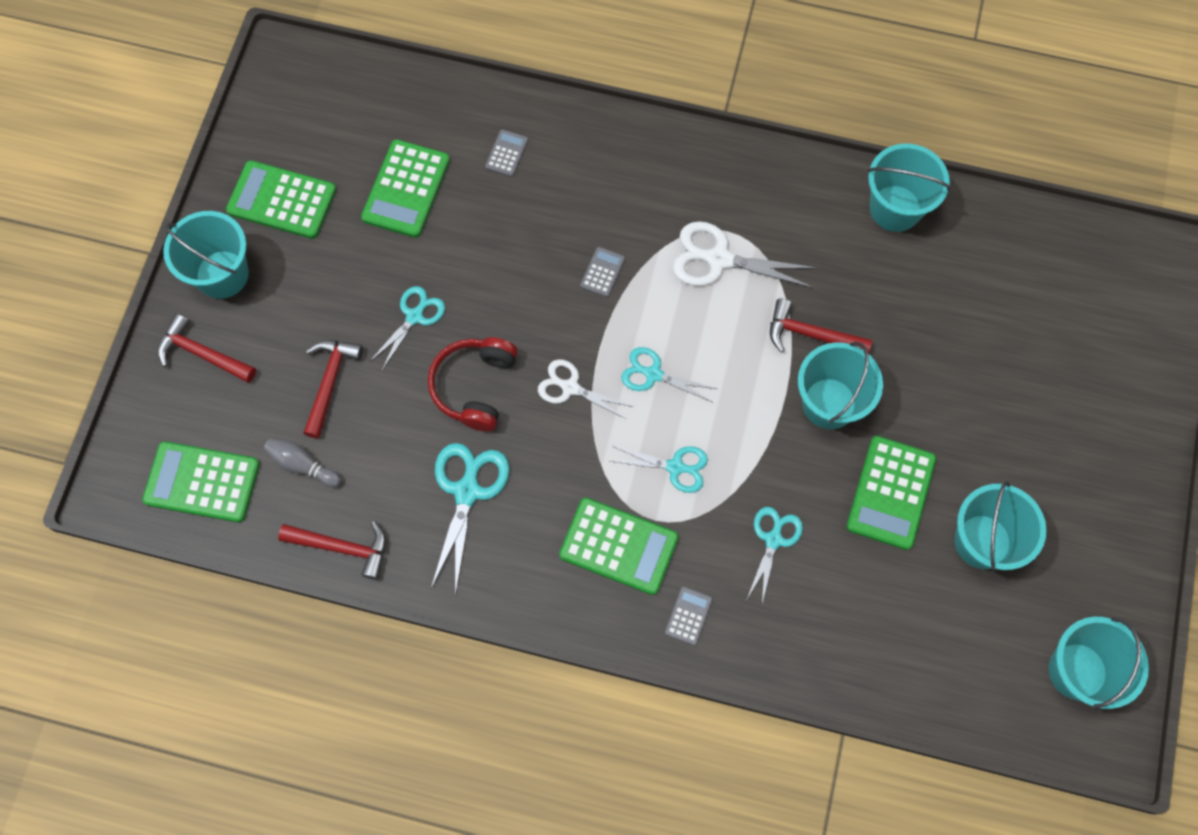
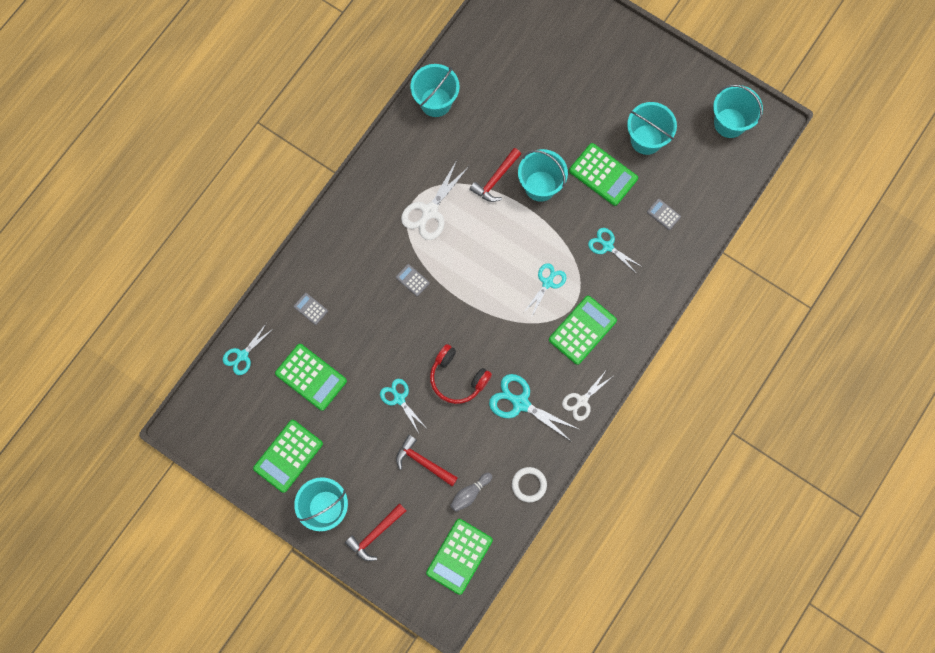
camera: 70 degrees left, 5 degrees up
red hammer [278,521,386,580] -> white ring [512,467,547,502]
white scissors [538,359,633,420] -> white scissors moved to [562,371,612,421]
turquoise scissors [621,347,717,402] -> turquoise scissors moved to [223,323,273,375]
grey calculator [665,586,713,646] -> grey calculator moved to [647,199,681,230]

